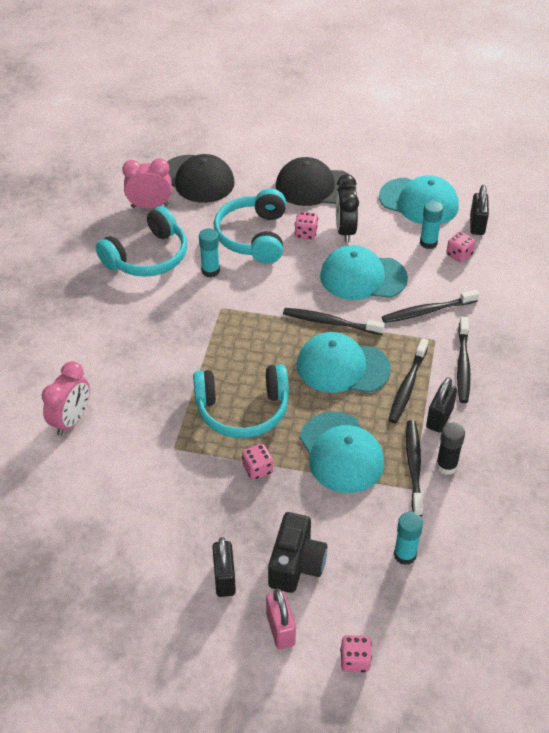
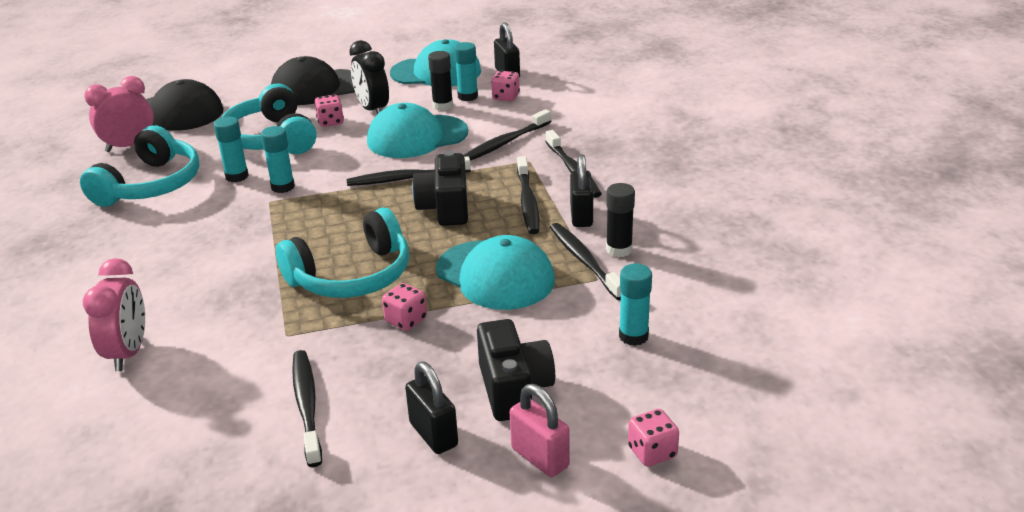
camera: 25 degrees left, 15 degrees down
turquoise cap [297,332,391,393] -> black camera [412,150,468,226]
none -> turquoise glue stick [261,126,295,193]
none -> black toothbrush [292,350,322,467]
none -> black glue stick [428,51,453,111]

